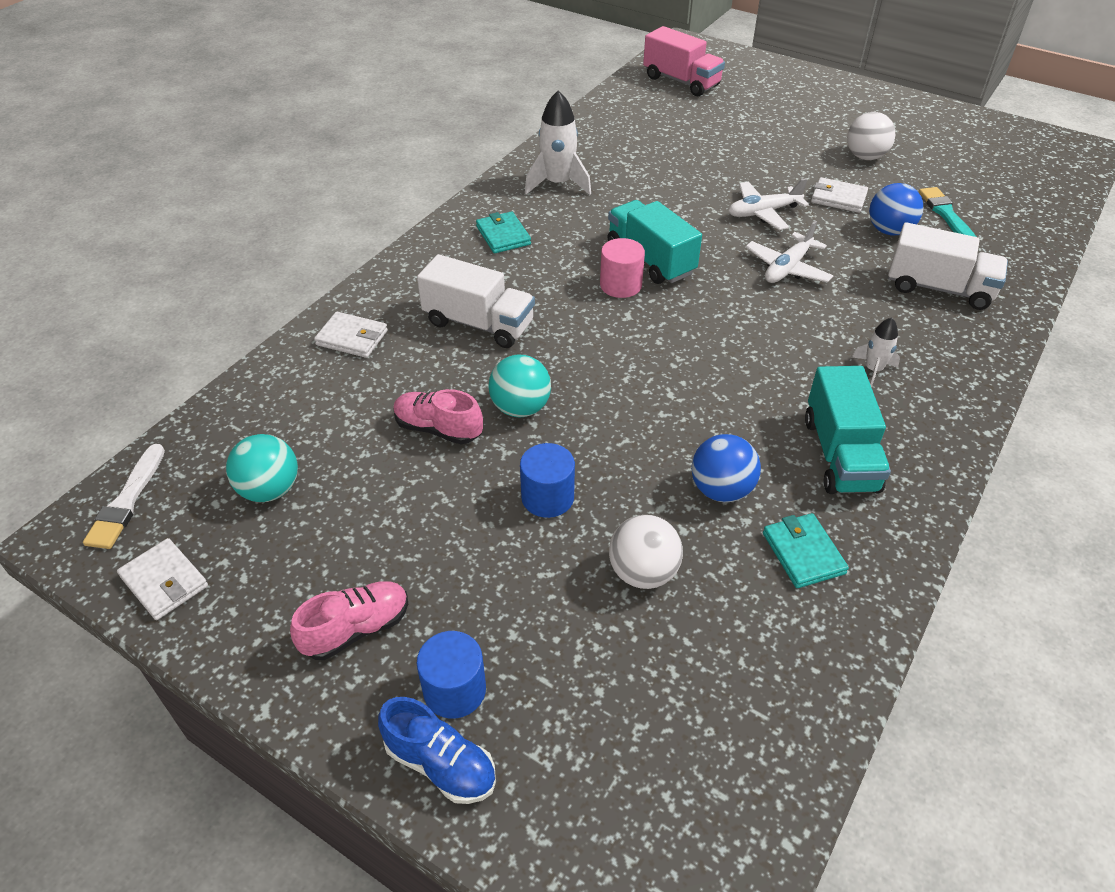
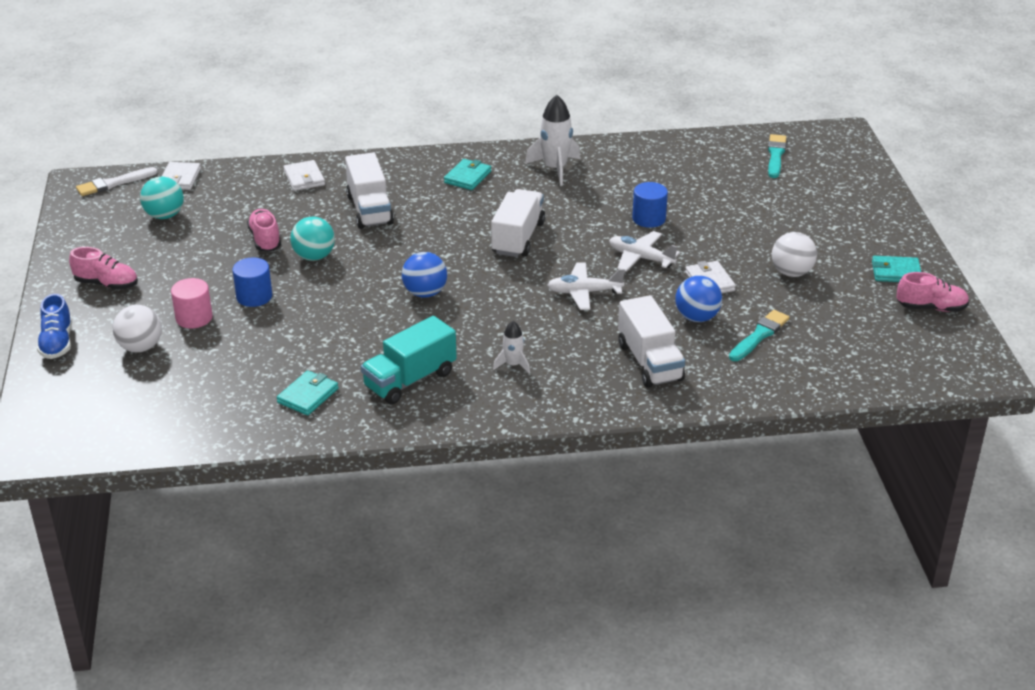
camera: 50 degrees right, 10 degrees down
white wallet [117,538,208,620] -> white wallet moved to [162,162,201,190]
blue cylinder [417,631,486,719] -> blue cylinder moved to [632,182,668,228]
pink cylinder [600,238,645,298] -> pink cylinder moved to [171,278,213,328]
turquoise truck [607,200,702,284] -> white truck [491,189,545,257]
white ball [609,515,683,589] -> white ball moved to [113,305,162,353]
pink truck [643,26,725,96] -> turquoise brush [768,134,786,178]
blue ball [691,434,761,502] -> blue ball moved to [402,252,447,297]
none -> turquoise wallet [872,256,921,282]
none -> pink shoe [896,272,969,312]

